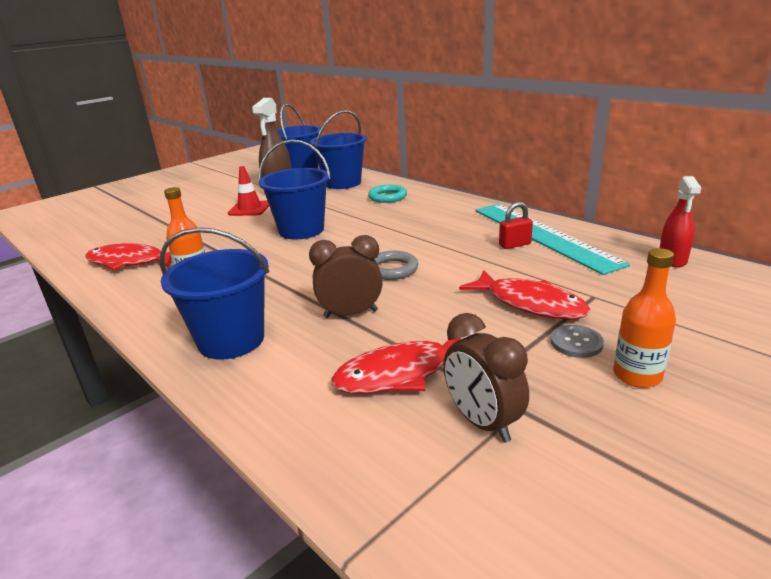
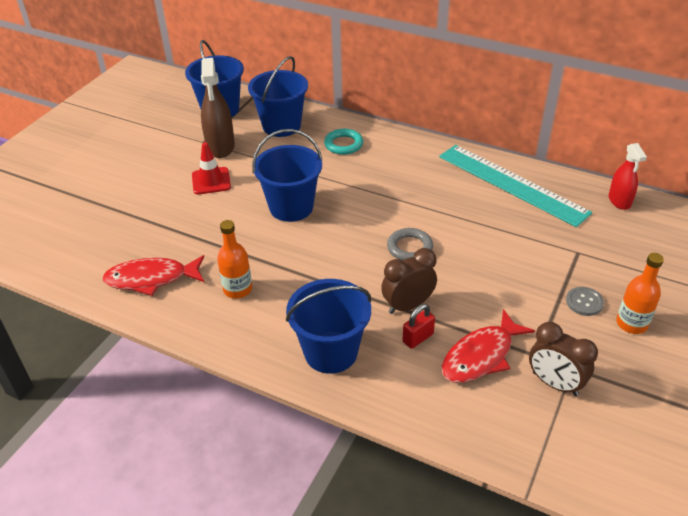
camera: 20 degrees left, 15 degrees up
red fish [459,270,590,319] -> none
red padlock [499,202,533,249] -> red padlock moved to [403,304,435,349]

